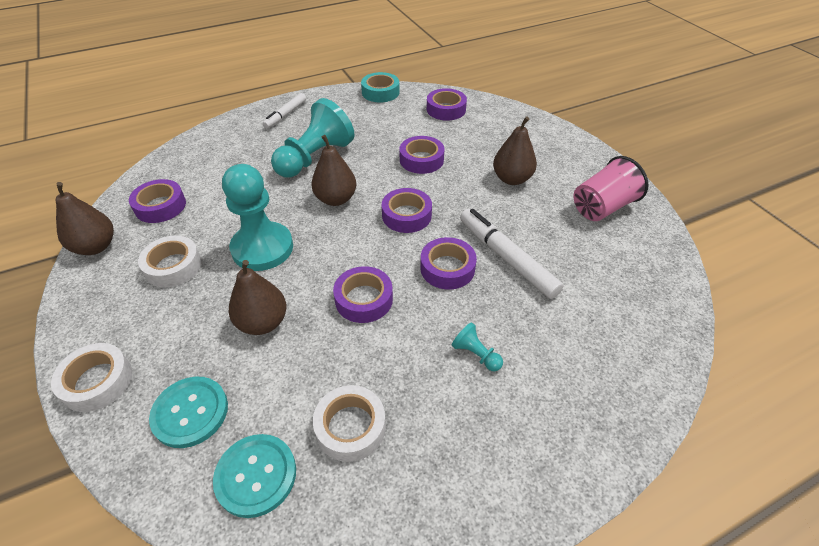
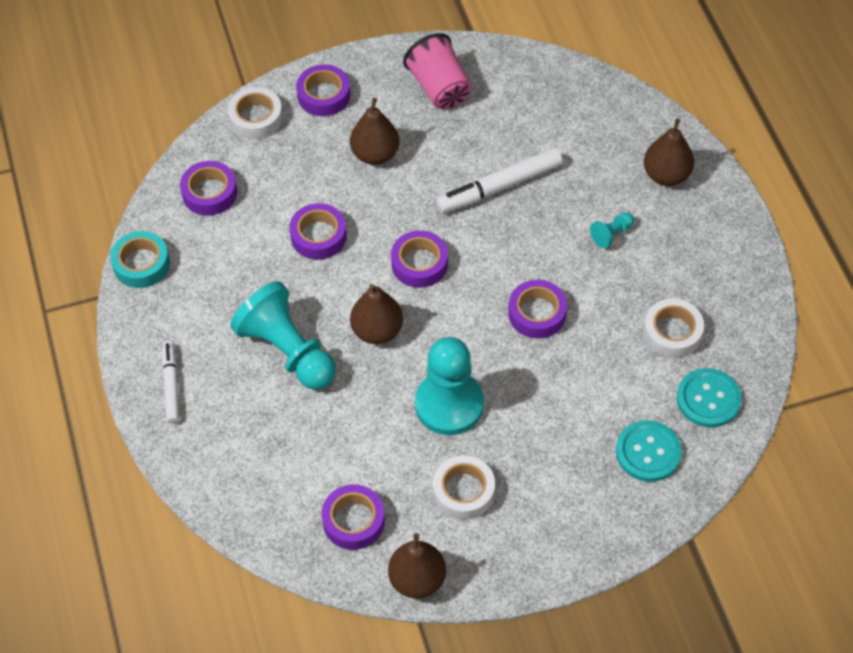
camera: 80 degrees left, 10 degrees up
white tape [51,343,132,412] -> white tape moved to [228,87,283,139]
brown pear [229,260,287,335] -> brown pear moved to [644,119,694,186]
white marker [263,93,306,129] -> white marker turned 135 degrees counterclockwise [162,341,180,424]
purple tape [420,237,477,290] -> purple tape moved to [296,64,350,116]

